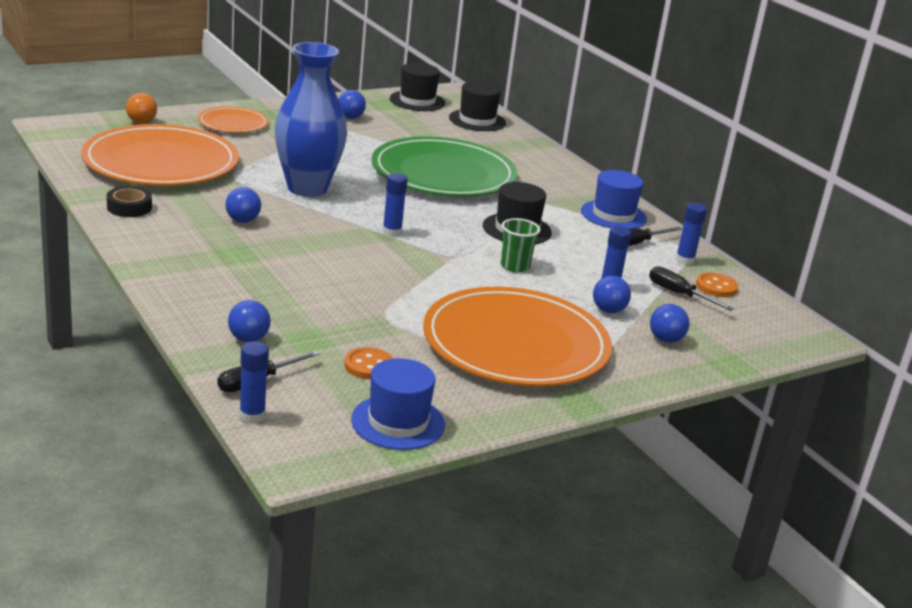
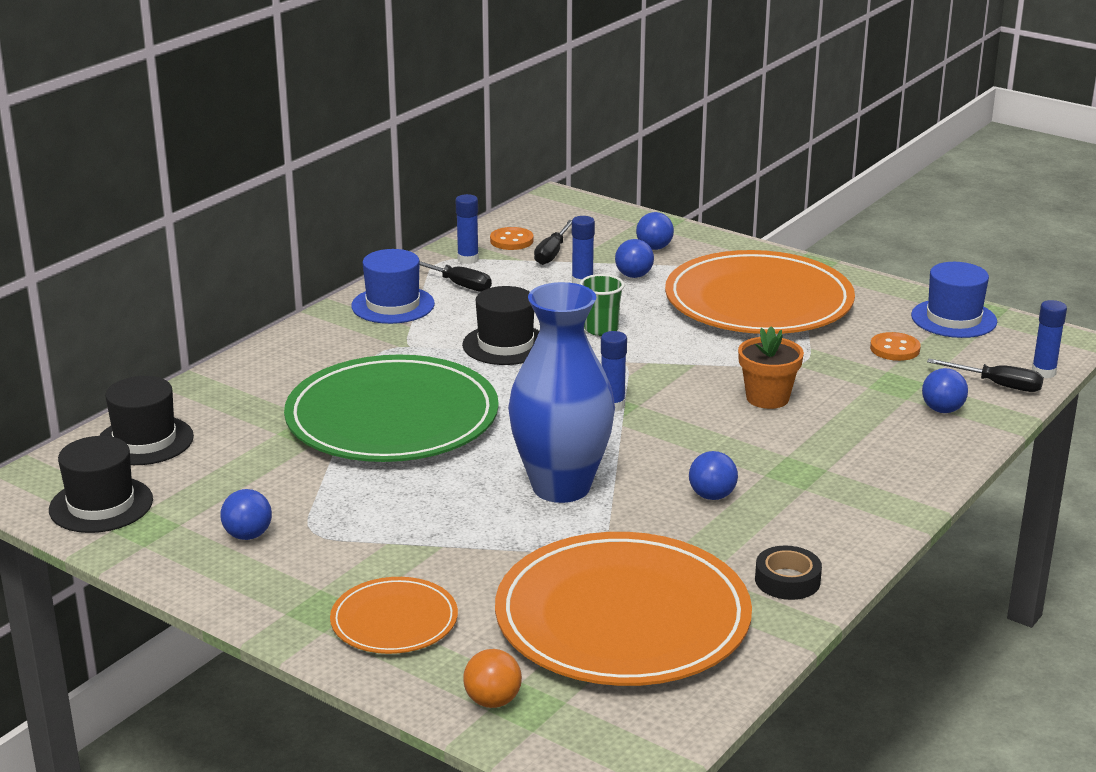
camera: 110 degrees left, 0 degrees up
none -> orange flower pot [738,326,804,409]

